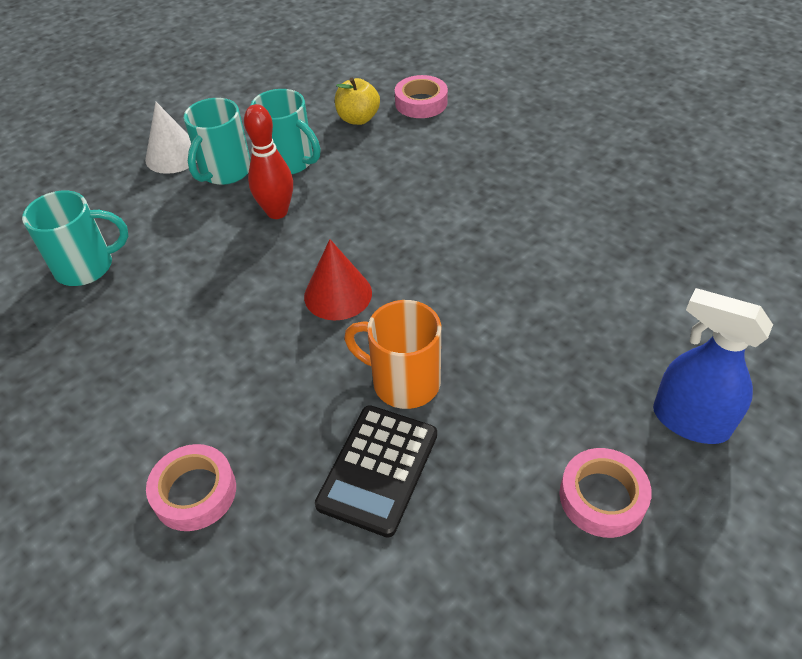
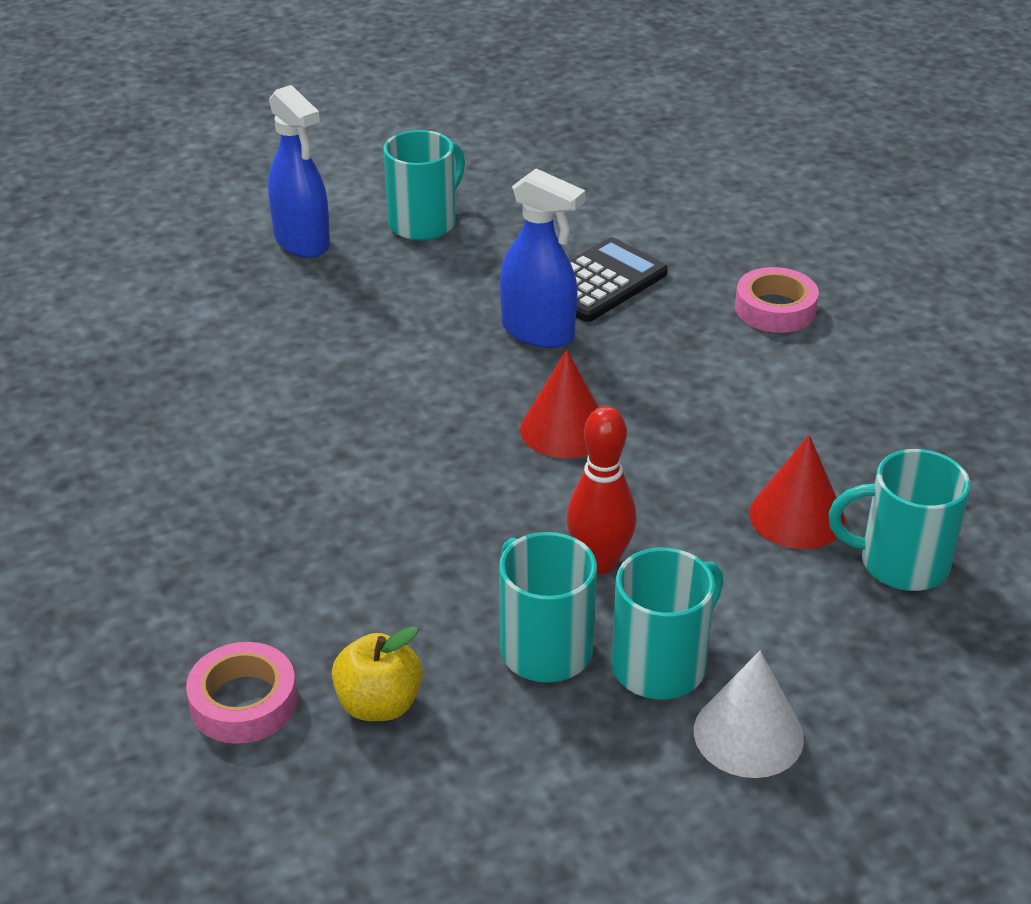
camera: 160 degrees left, 10 degrees down
orange mug [344,300,441,409] -> blue spray bottle [500,169,585,348]
pink tape [559,448,652,538] -> turquoise mug [384,130,465,241]
none -> red cone [749,435,845,549]

